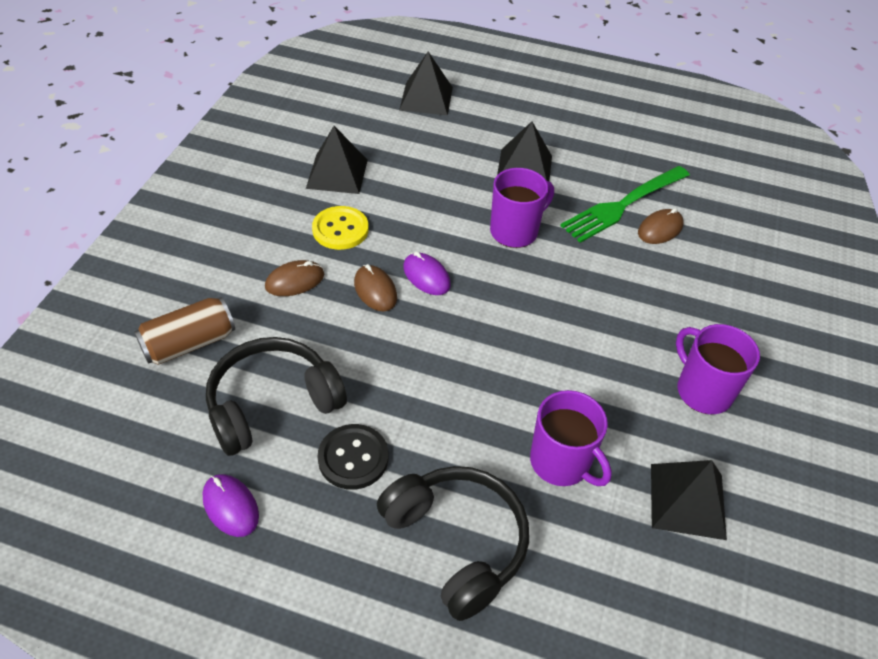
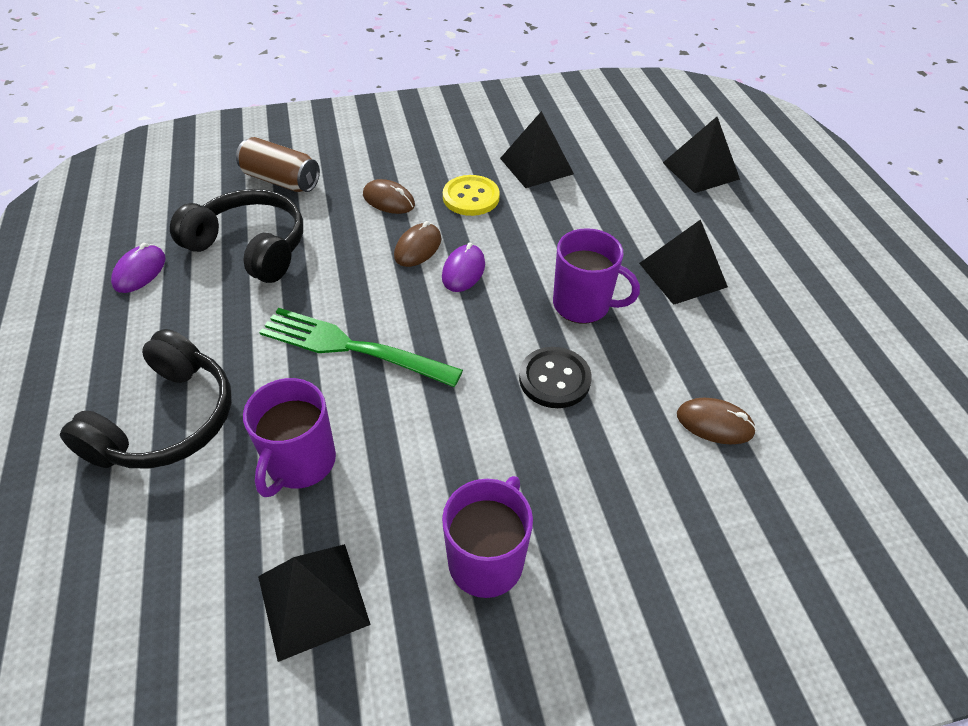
camera: 60 degrees right, 0 degrees up
black button [318,424,388,490] -> black button moved to [519,347,592,408]
green fork [560,166,690,243] -> green fork moved to [259,308,463,387]

